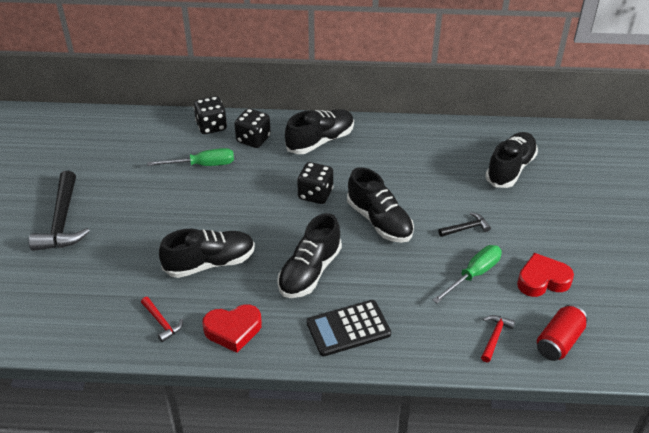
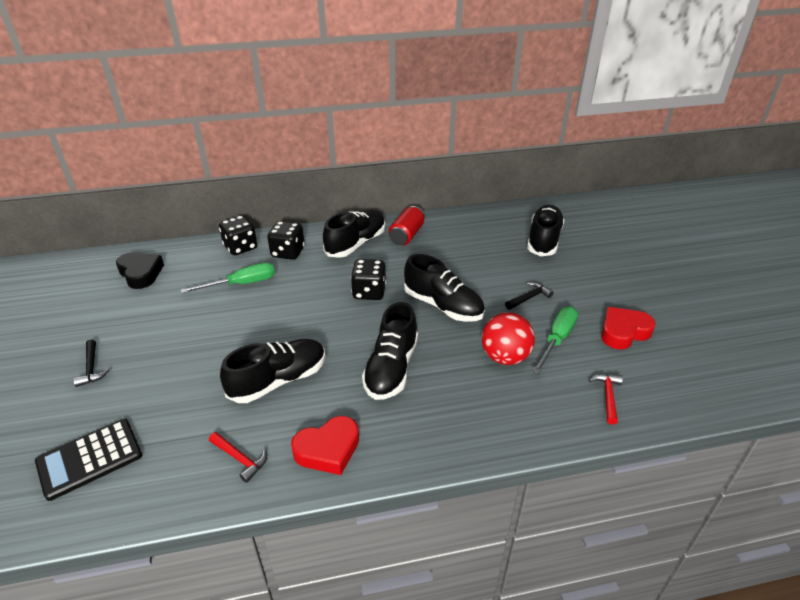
camera: 15 degrees left, 5 degrees down
black hammer [29,171,90,251] -> black hammer [73,340,109,387], size x0.49
black calculator [307,300,391,356] -> black calculator moved to [35,419,142,501]
red can [537,304,588,361] -> red can moved to [388,206,425,245]
none -> black heart [116,252,164,289]
none -> red ball [482,313,535,365]

